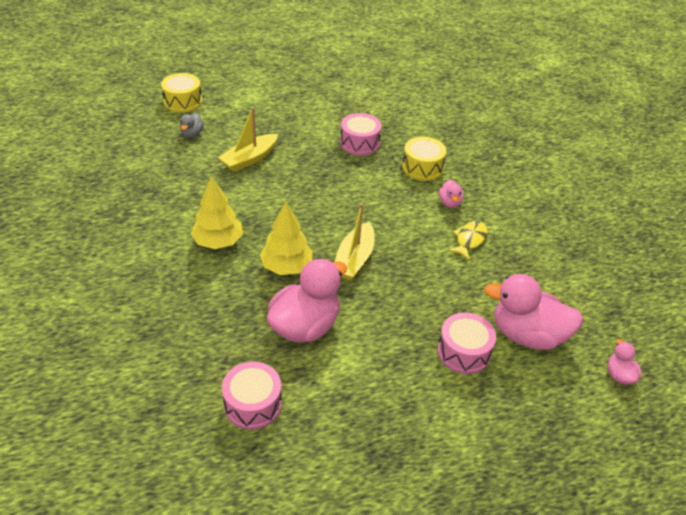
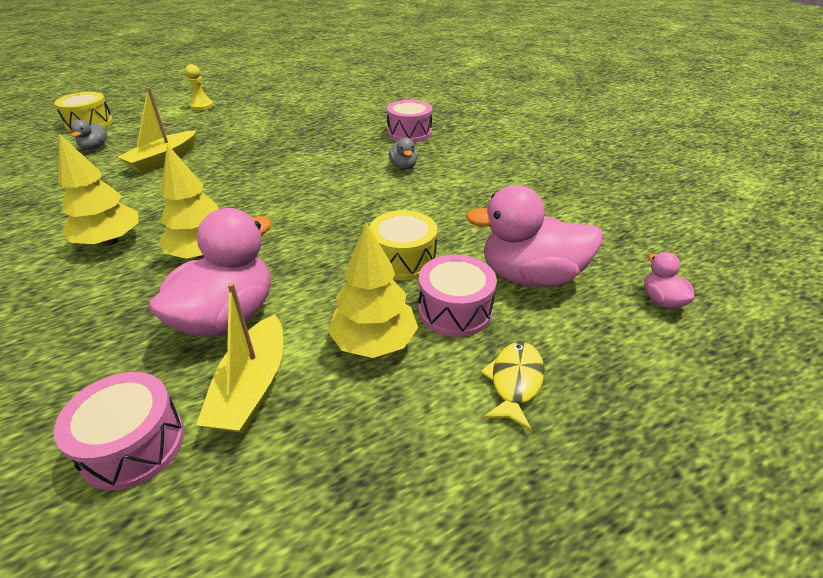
camera: 10 degrees left, 5 degrees down
yellow boat [335,203,374,280] -> yellow boat moved to [196,282,283,433]
pink drum [340,113,381,156] -> pink drum moved to [387,100,432,142]
yellow drum [402,137,447,181] -> yellow drum moved to [369,210,438,280]
pink duck [439,179,464,208] -> grey duck [389,138,418,170]
yellow fish [448,221,488,261] -> yellow fish moved to [480,342,544,431]
none -> yellow pawn [185,64,214,111]
none -> yellow tree [328,222,418,358]

